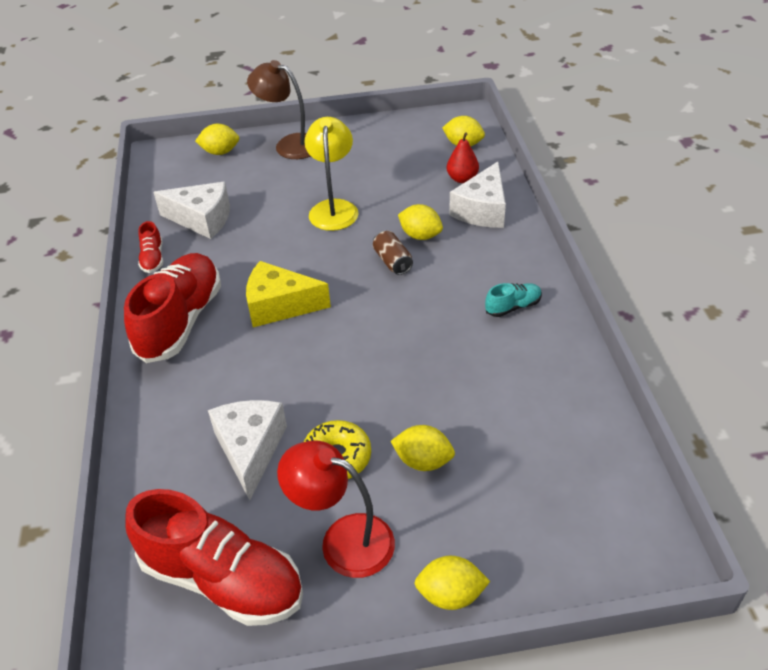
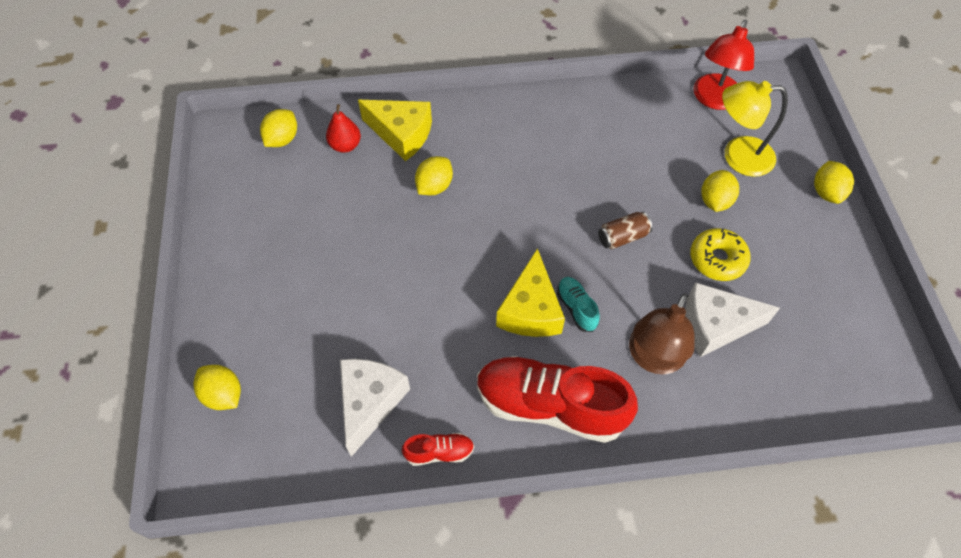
camera: 90 degrees left, 15 degrees up
red shoe [125,489,303,626] -> none
yellow lemon [195,124,239,155] -> yellow lemon turned 45 degrees counterclockwise [193,365,241,410]
brown lamp [247,60,310,159] -> brown lamp moved to [629,293,695,374]
red lamp [277,440,395,578] -> red lamp moved to [693,20,754,110]
yellow lamp [304,117,359,231] -> yellow lamp moved to [722,81,788,177]
brown can [373,231,413,275] -> brown can moved to [598,212,652,249]
white cheese [449,162,506,228] -> yellow cheese [358,100,432,161]
turquoise shoe [485,283,542,317] -> turquoise shoe moved to [557,277,600,332]

